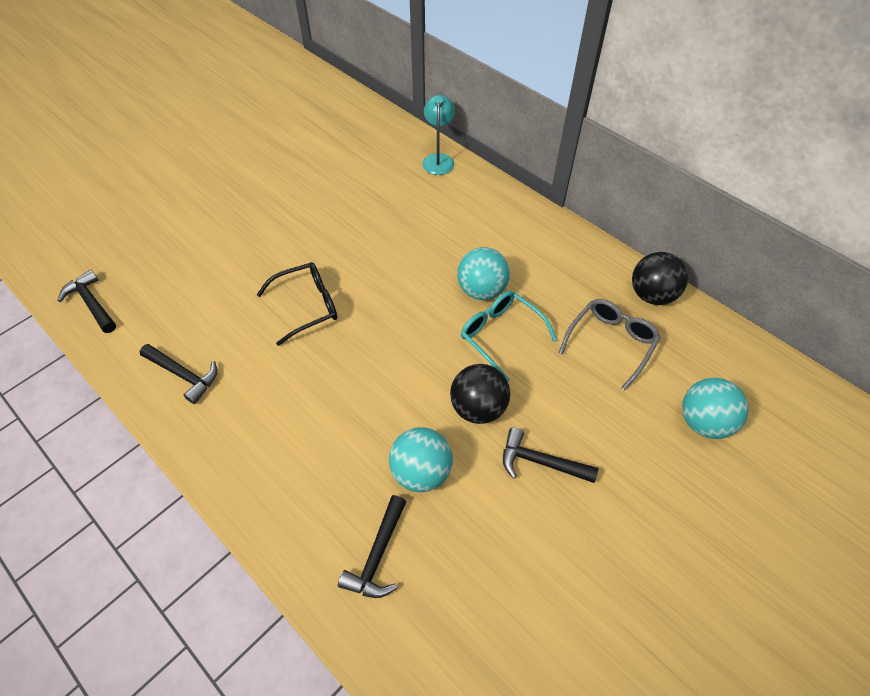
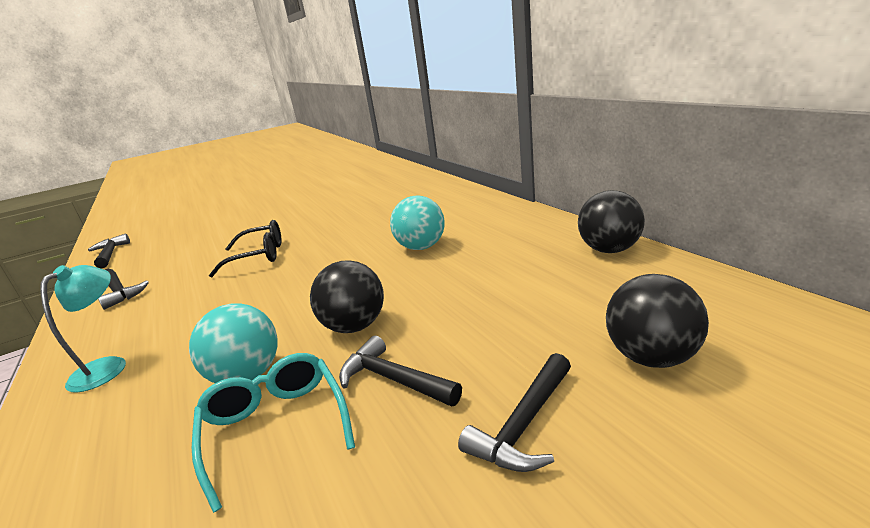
camera: 20 degrees right, 30 degrees down
black hammer [338,495,406,598] -> black hammer moved to [458,353,571,472]
turquoise lamp [422,95,455,175] -> turquoise lamp moved to [40,265,126,393]
turquoise glasses [461,291,557,381] -> turquoise glasses moved to [192,353,355,513]
grey glasses [559,299,661,390] -> none
turquoise ball [682,378,749,439] -> black ball [606,274,709,368]

